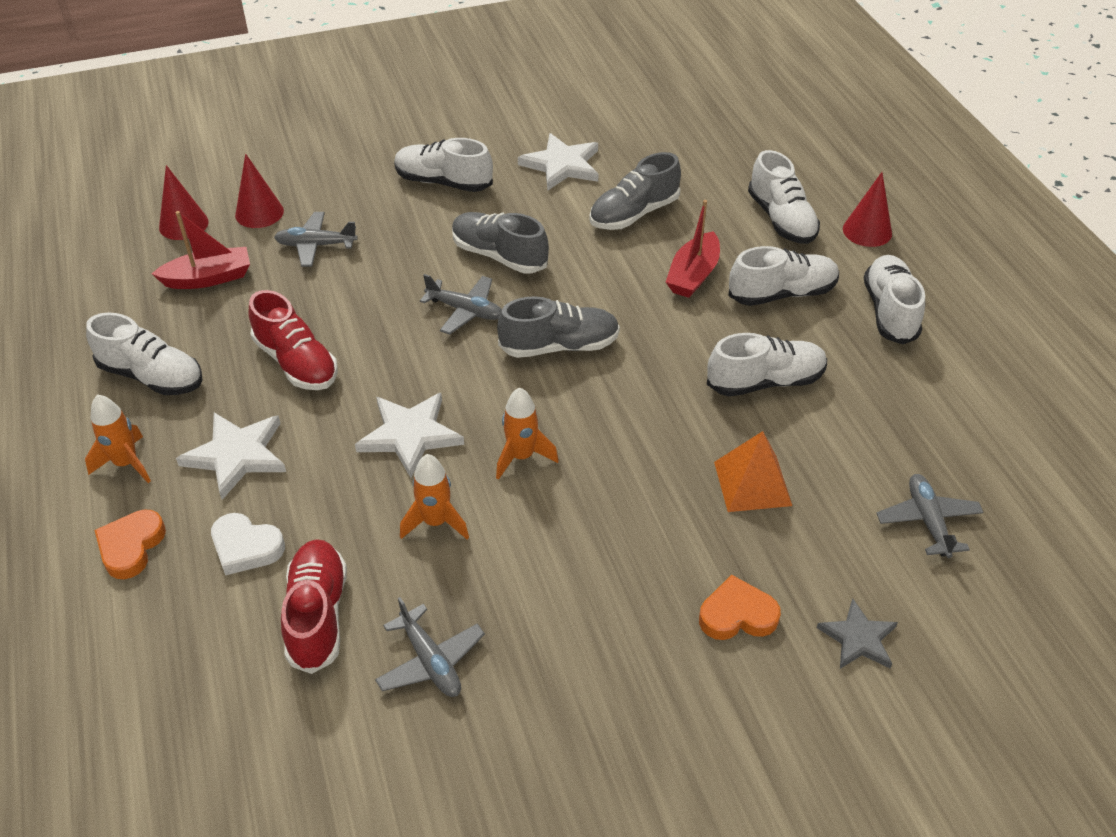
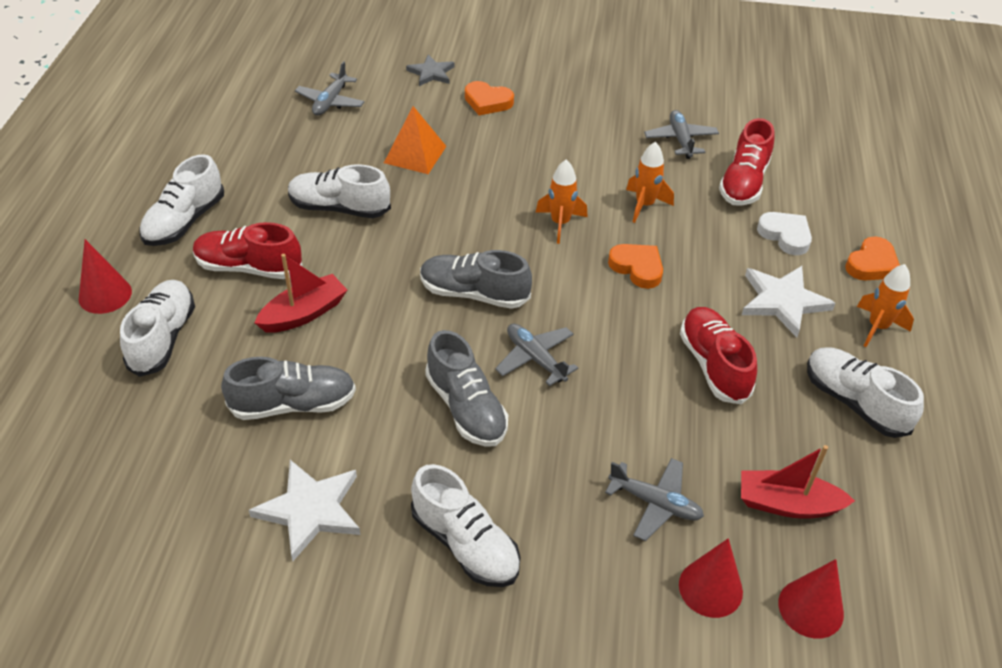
camera: 155 degrees left, 0 degrees up
white star [355,393,464,478] -> orange heart [608,244,663,289]
white shoe [728,246,839,306] -> red shoe [193,222,303,279]

